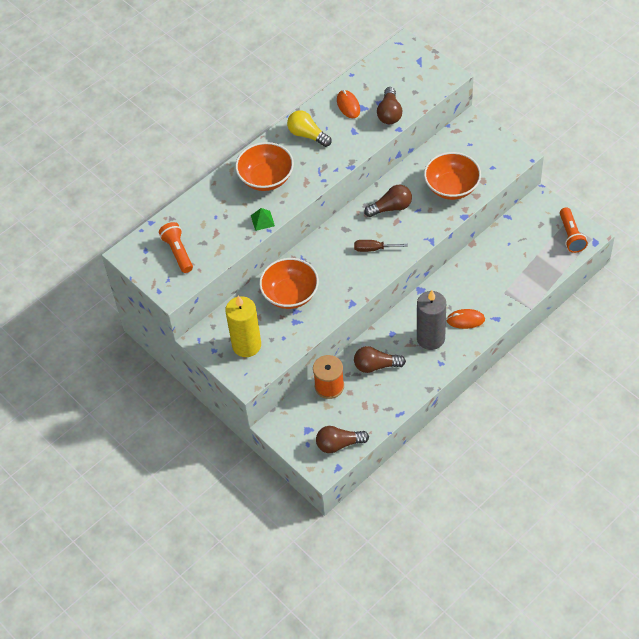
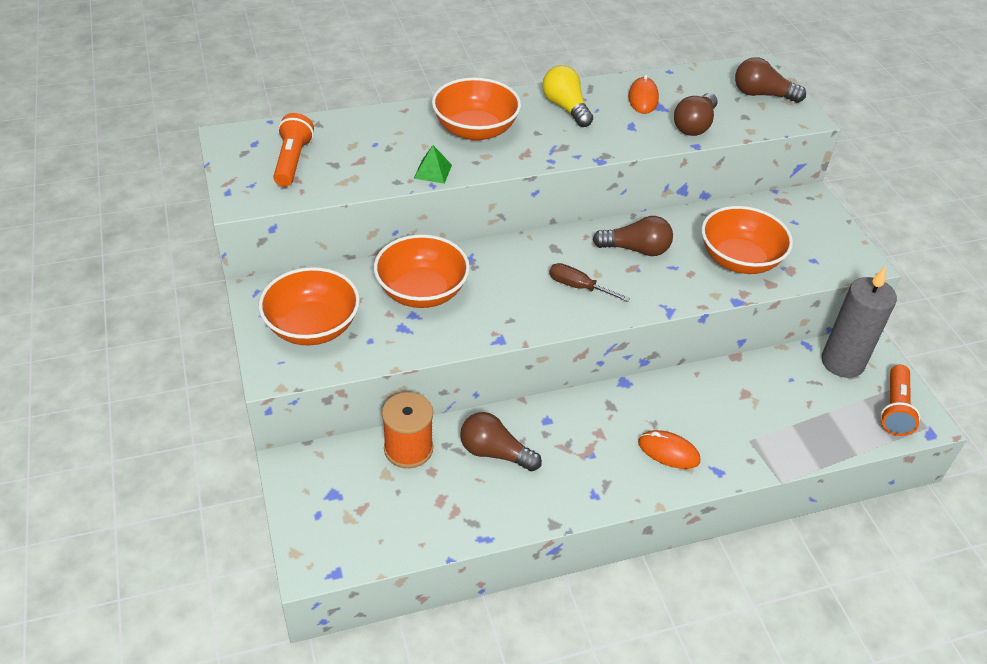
camera: 20 degrees right, 10 degrees down
yellow candle [225,295,261,357] -> orange bowl [259,267,360,345]
brown light bulb [316,426,369,453] -> brown light bulb moved to [735,57,806,103]
grey candle [417,290,446,350] -> grey candle moved to [822,267,897,378]

